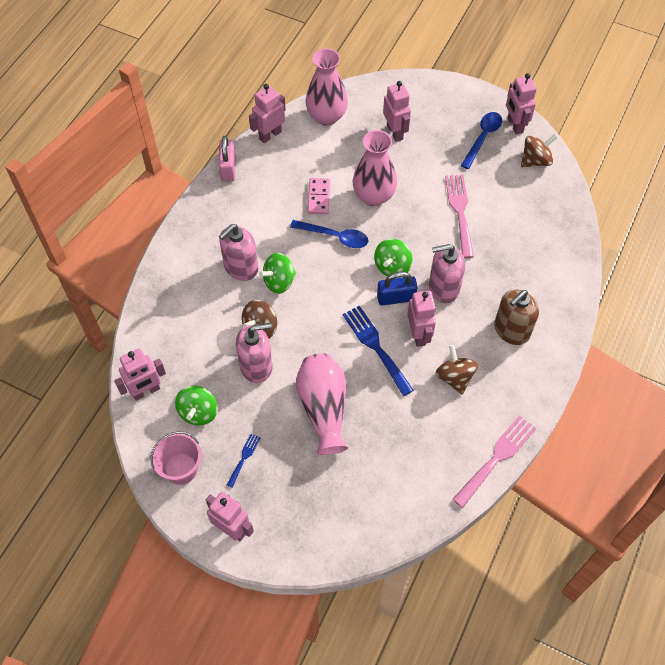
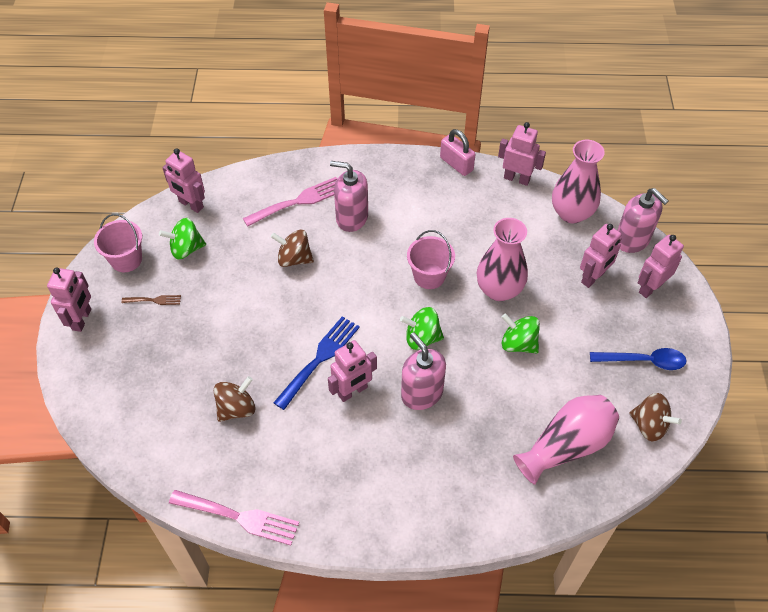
camera: 65 degrees right, 5 degrees down
pink padlock [219,136,235,182] -> pink padlock turned 75 degrees clockwise [440,129,476,176]
blue fork [227,434,260,488] -> brown fork [122,295,181,305]
pink soap dispenser [236,323,273,383] -> pink soap dispenser moved to [617,188,668,253]
green spinning top [259,253,296,294] -> green spinning top moved to [502,313,540,354]
blue spoon [290,220,368,248] -> pink bucket [407,230,455,289]
pink vase [296,354,348,455] -> pink vase moved to [513,395,619,485]
pink domino [307,178,330,214] -> none
blue padlock [377,272,418,306] -> none
brown spinning top [436,345,478,395] -> brown spinning top moved to [214,376,255,422]
pink fork [445,175,474,258] -> pink fork moved to [243,177,337,227]
brown soap dispenser [494,290,539,345] -> none
pink robot [506,73,537,134] -> pink robot moved to [638,235,684,298]

